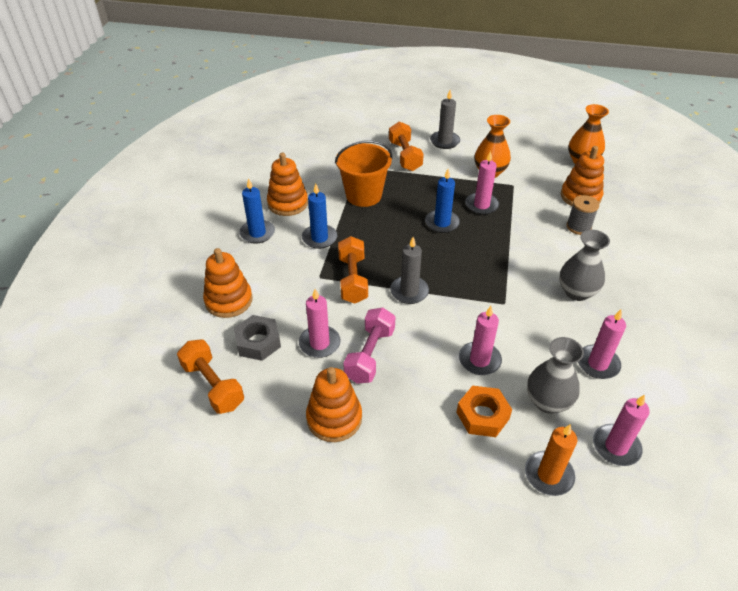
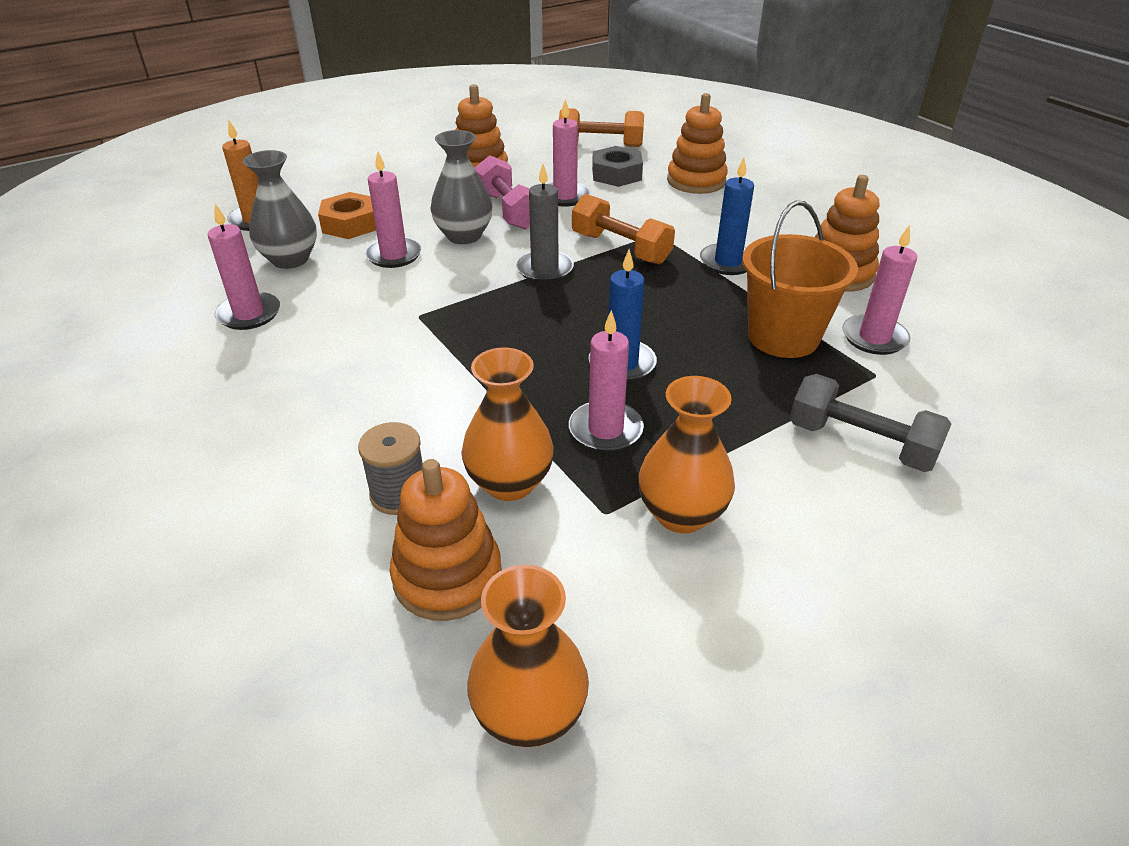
camera: 135 degrees right, 5 degrees down
blue candle [239,178,275,244] -> none
orange dumbbell [389,121,424,171] -> grey dumbbell [790,374,952,472]
grey candle [430,90,460,149] -> none
grey vase [559,230,610,301] -> grey vase moved to [430,130,493,244]
pink candle [593,394,650,466] -> pink candle moved to [842,225,917,355]
none -> orange vase [461,348,554,501]

